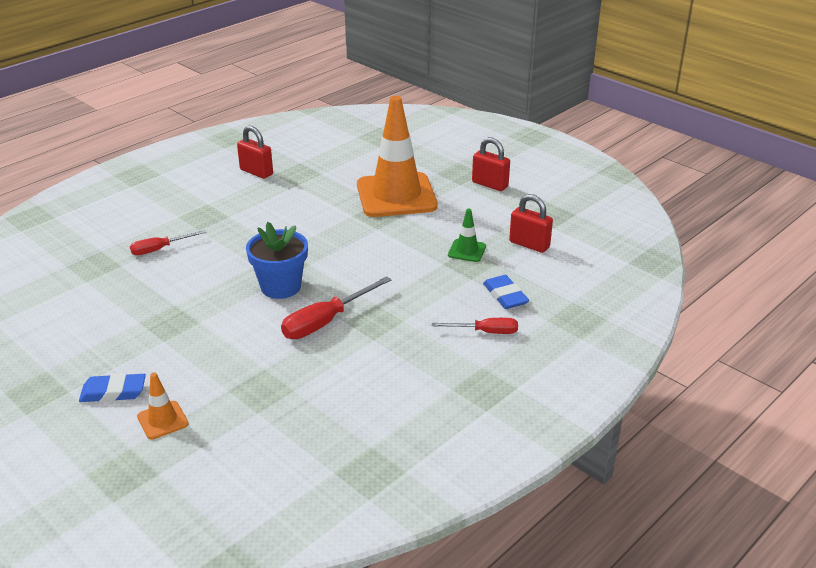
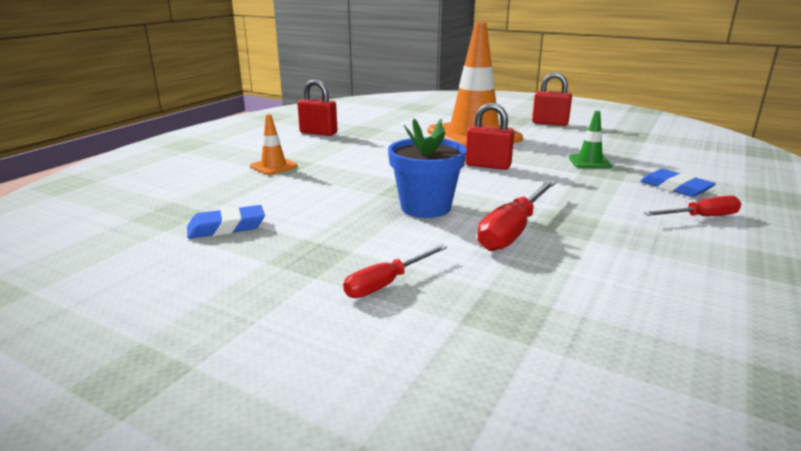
camera: 15 degrees left, 10 degrees down
blue eraser [79,373,146,402] -> blue eraser moved to [187,205,265,239]
red screwdriver [130,230,206,255] -> red screwdriver moved to [343,245,447,298]
orange traffic cone [137,372,189,439] -> orange traffic cone moved to [250,114,298,175]
red padlock [509,194,553,253] -> red padlock moved to [466,103,514,170]

